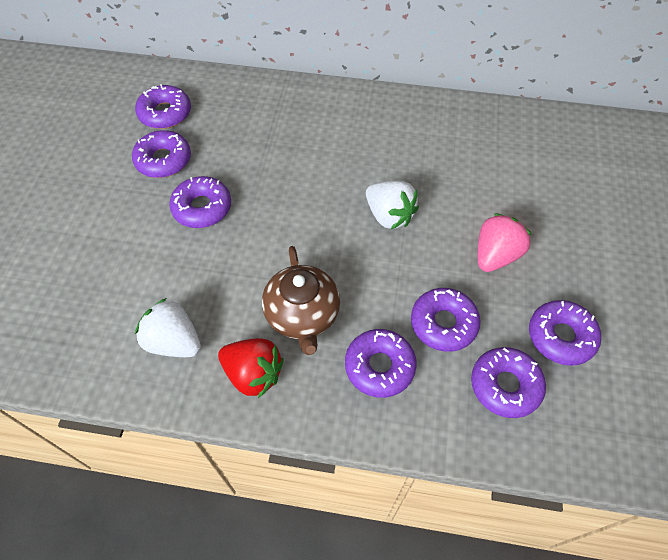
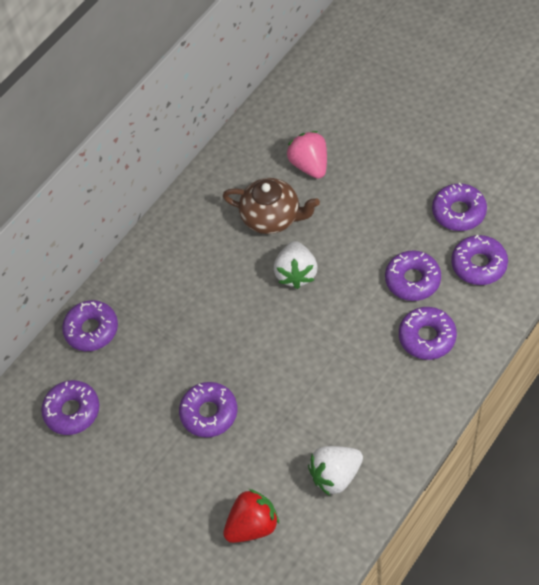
camera: 55 degrees left, 0 degrees up
purple donut [132,130,191,178] -> purple donut moved to [62,300,118,351]
red strawberry [218,338,284,398] -> red strawberry moved to [223,489,279,543]
brown teapot [262,246,340,355] -> brown teapot moved to [223,178,320,234]
white strawberry [366,181,419,229] -> white strawberry turned 105 degrees clockwise [274,241,318,289]
pink strawberry [478,213,532,272] -> pink strawberry moved to [287,131,327,179]

